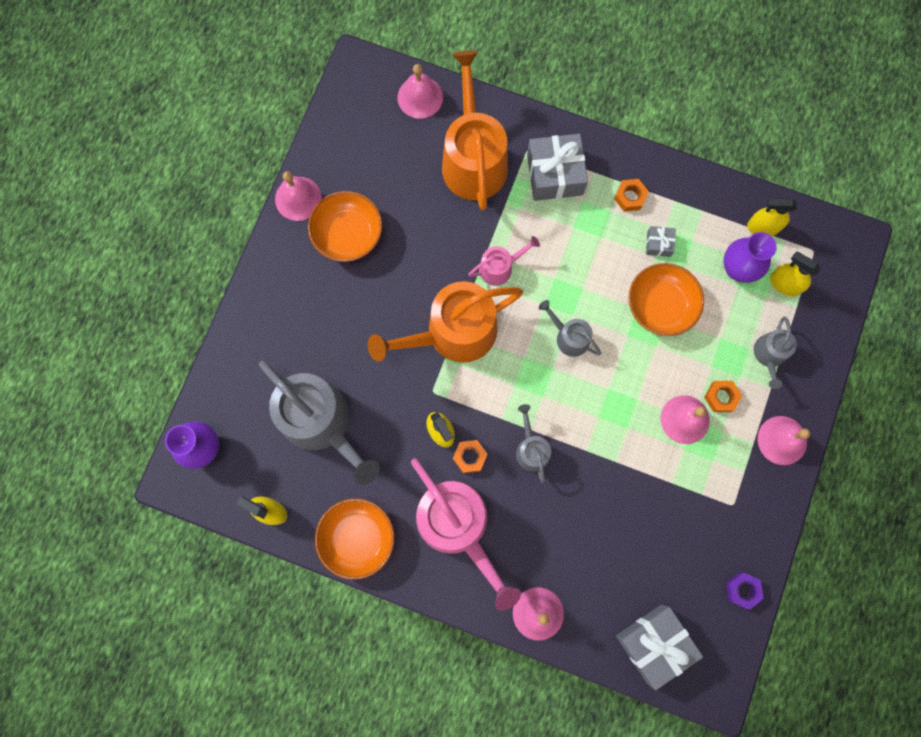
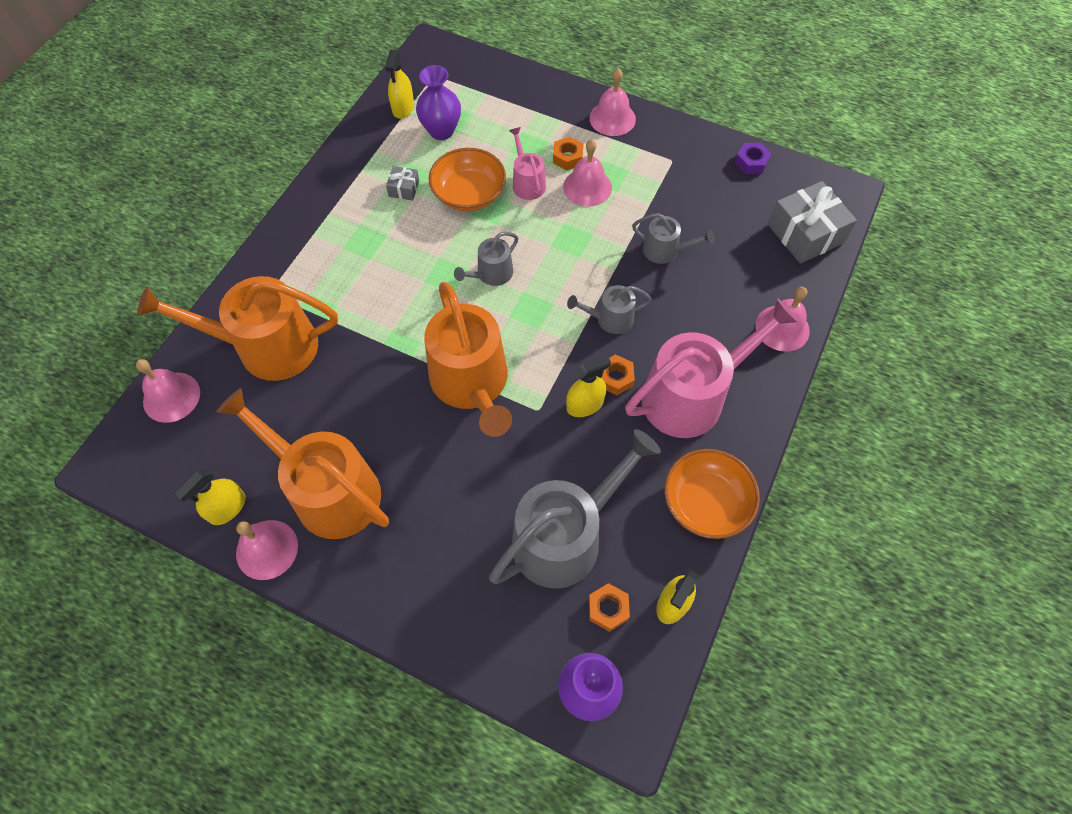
camera: 85 degrees left, 15 degrees down
orange bowl [308,191,382,262] -> orange watering can [217,388,389,539]
pink watering can [468,236,540,286] -> pink watering can moved to [509,127,546,200]
grey gift [527,134,588,201] -> none
orange nut [614,179,649,212] -> orange nut moved to [589,583,630,632]
grey watering can [754,316,797,389] -> grey watering can moved to [632,213,715,264]
yellow spray bottle [770,252,820,297] -> yellow spray bottle moved to [175,468,246,525]

